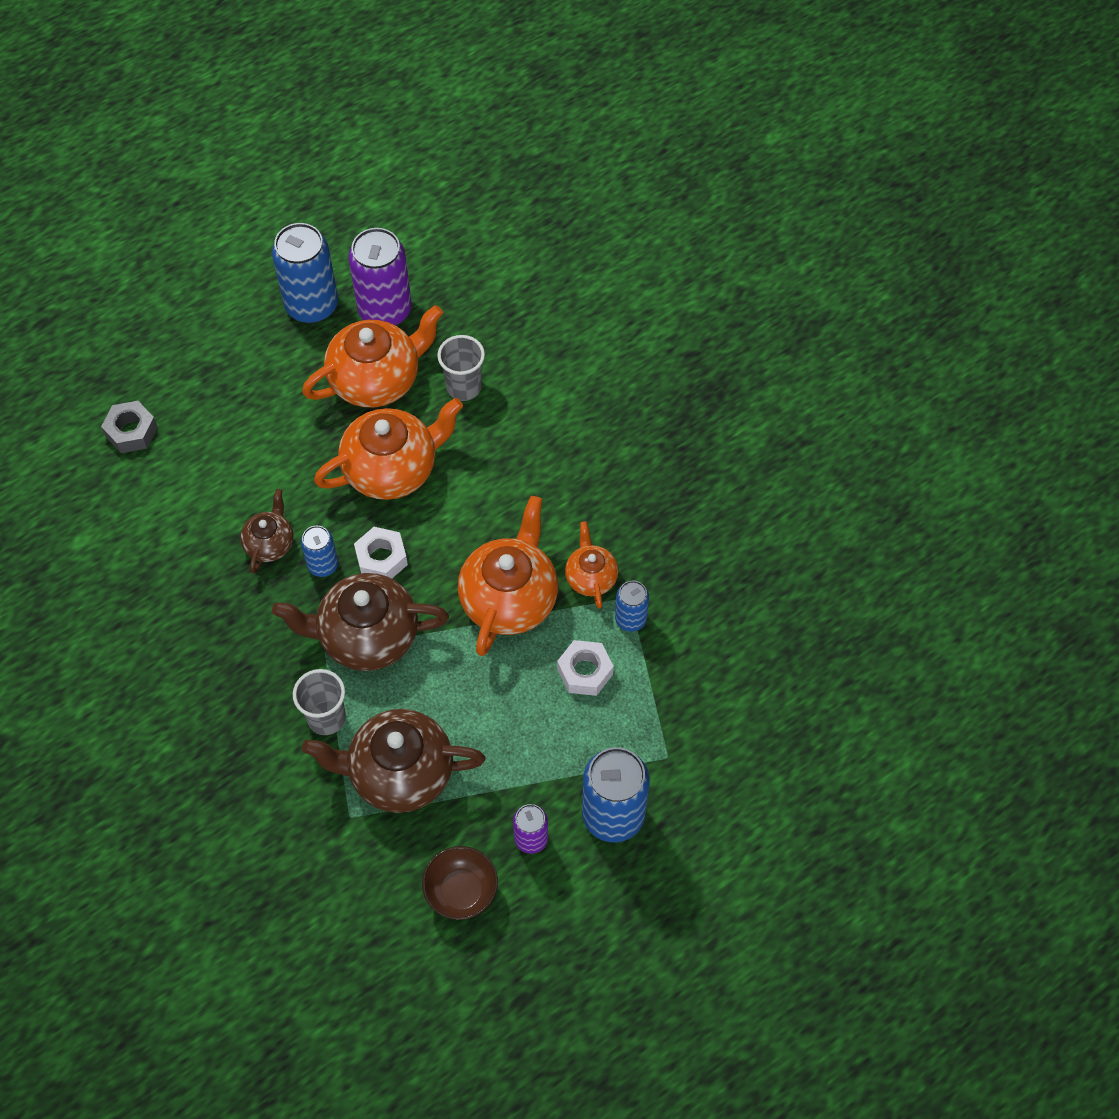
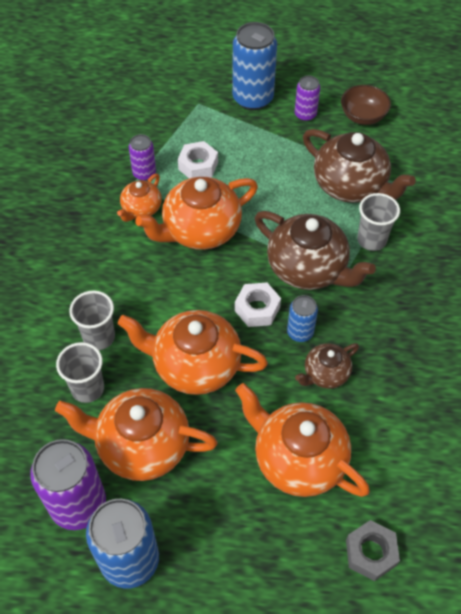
camera: 140 degrees left, 5 degrees down
blue can [615,581,649,632] -> purple can [129,134,156,181]
none -> grey cup [69,291,115,350]
none -> orange teapot [235,383,370,497]

